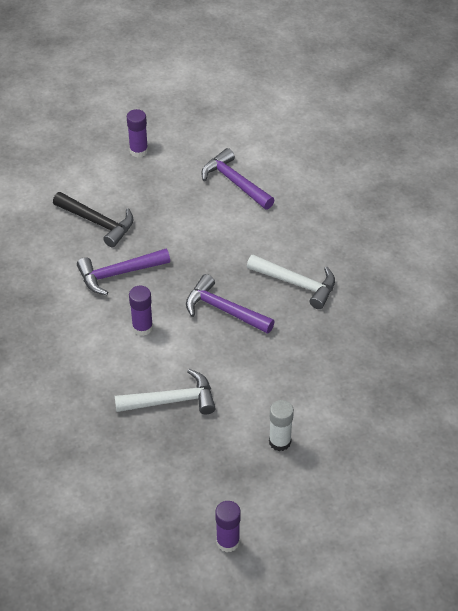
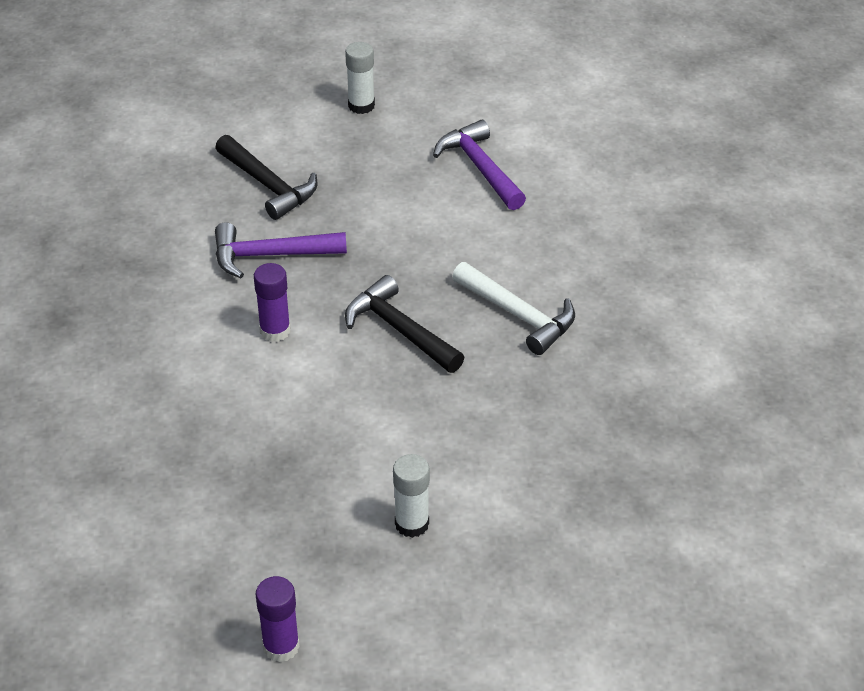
camera: 15 degrees right, 5 degrees down
white hammer [115,369,216,414] -> none
purple glue stick [127,109,148,158] -> white glue stick [345,42,375,114]
purple hammer [186,274,275,334] -> black hammer [345,275,465,373]

